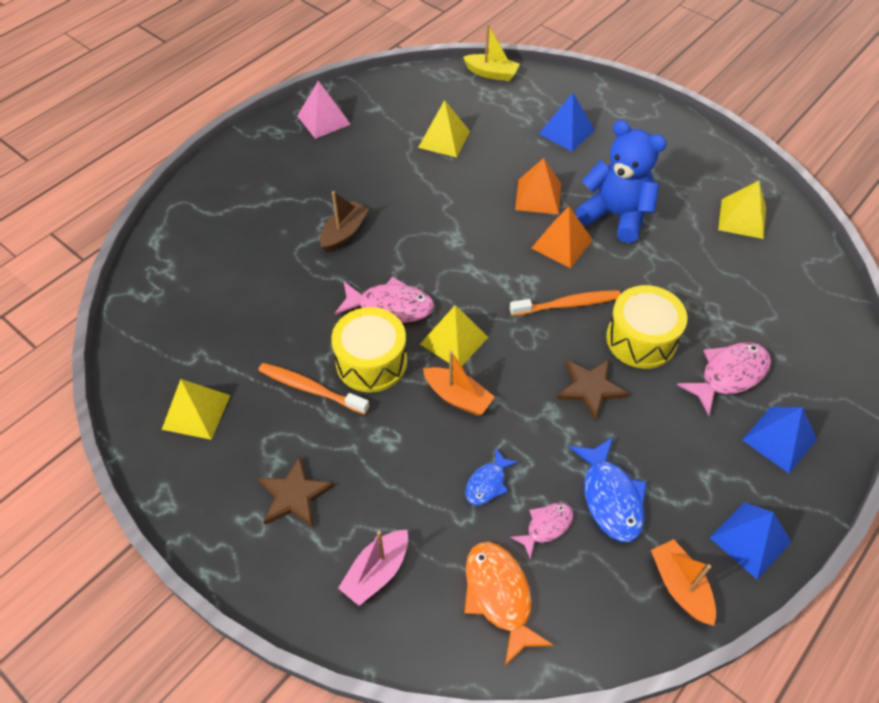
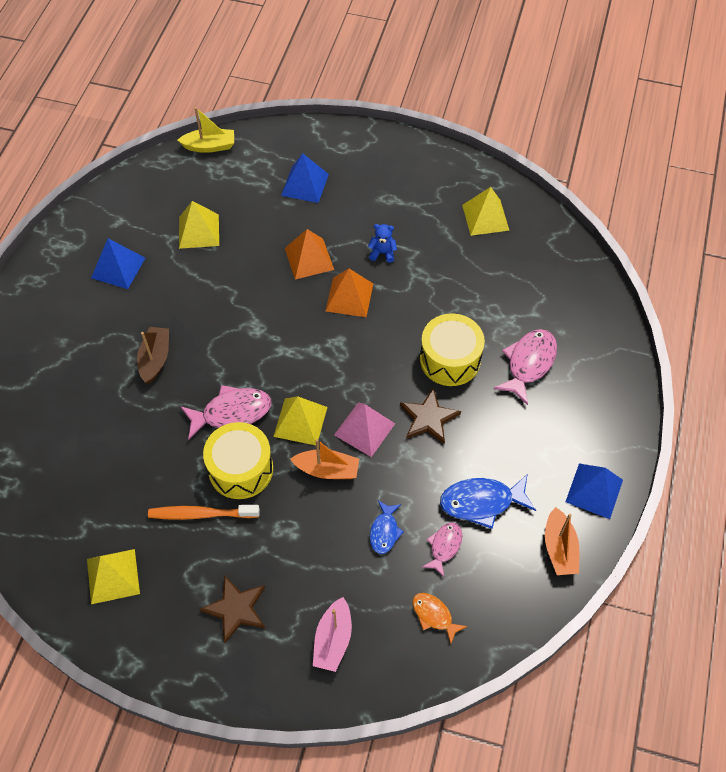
camera: 25 degrees left, 5 degrees up
pink pyramid [297,81,351,139] -> pink pyramid moved to [334,402,395,457]
orange fish [464,542,554,666] -> orange fish [413,593,467,644], size x0.59
orange toothbrush [510,290,621,316] -> none
blue fish [569,437,647,542] -> blue fish turned 120 degrees clockwise [440,474,536,529]
blue teddy bear [576,120,667,243] -> blue teddy bear [368,224,397,263], size x0.42
orange boat [651,539,716,626] -> orange boat turned 135 degrees counterclockwise [545,507,579,575]
blue pyramid [742,407,817,474] -> blue pyramid moved to [91,238,145,289]

